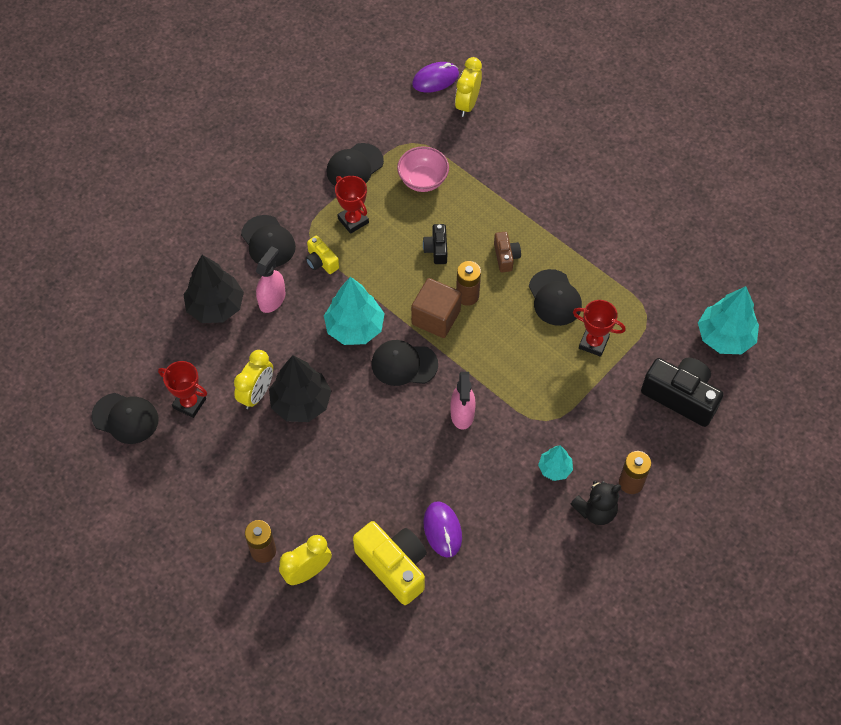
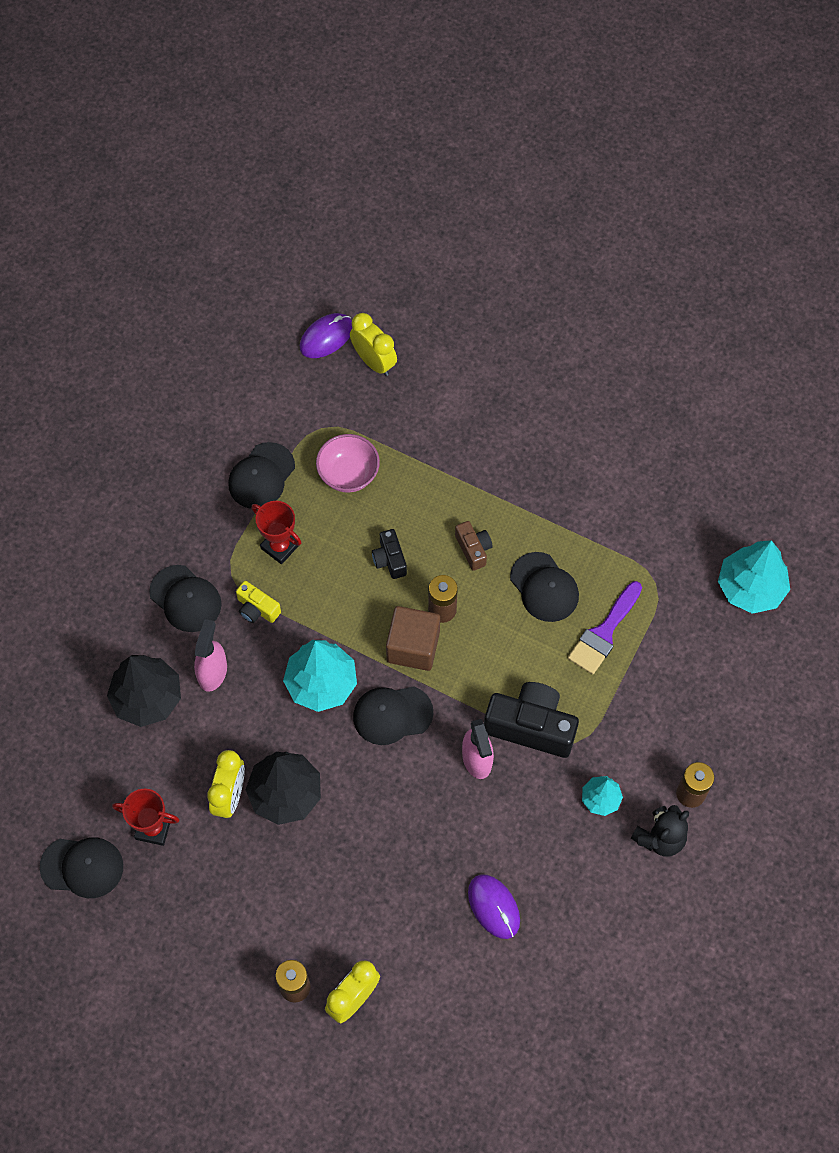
camera: 15 degrees left, 5 degrees up
yellow camera [353,521,427,605] -> none
yellow clock [455,57,482,117] -> yellow clock turned 135 degrees clockwise [350,313,397,376]
red trophy [573,300,626,357] -> purple brush [568,581,642,675]
black camera [641,357,723,427] -> black camera moved to [484,682,579,758]

